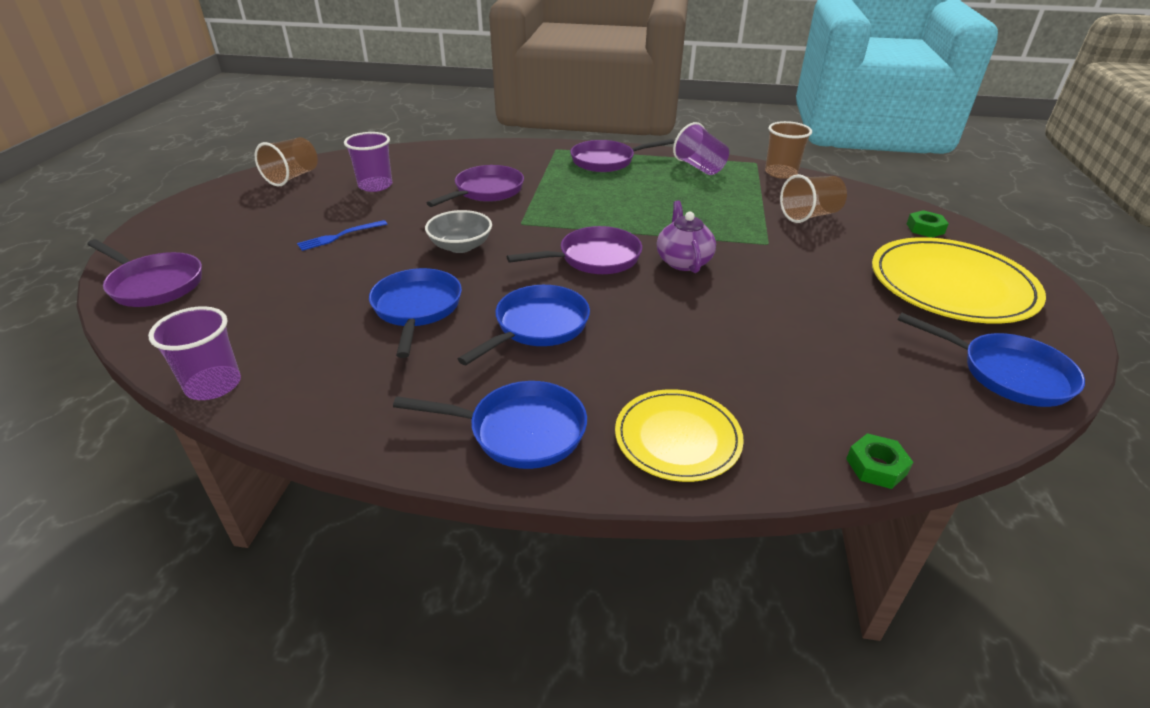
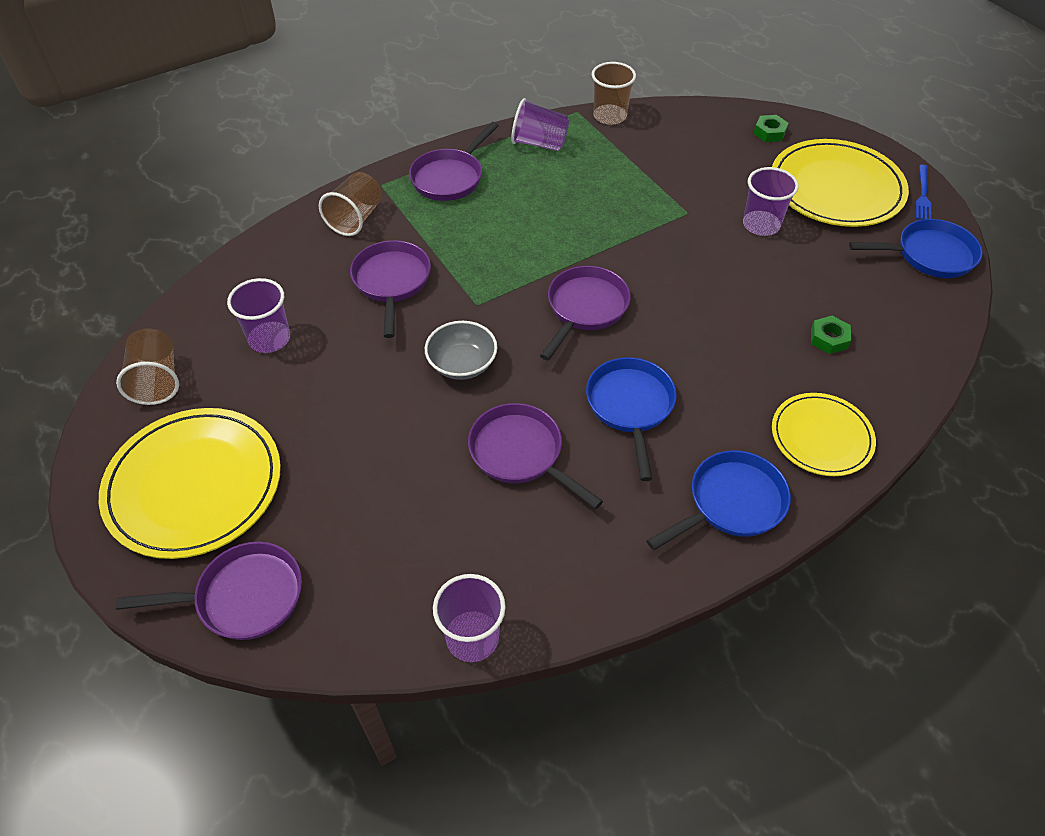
camera: 40 degrees left, 15 degrees up
blue fork [297,220,387,251] -> blue fork moved to [916,165,932,220]
blue pan [369,268,462,358] -> purple pan [468,403,603,509]
purple teapot [657,200,716,273] -> none
brown cup [780,174,847,223] -> brown cup moved to [319,172,382,236]
green nut [846,433,913,489] -> green nut moved to [811,316,851,354]
none -> yellow plate [99,408,281,559]
none -> purple cup [743,167,799,236]

